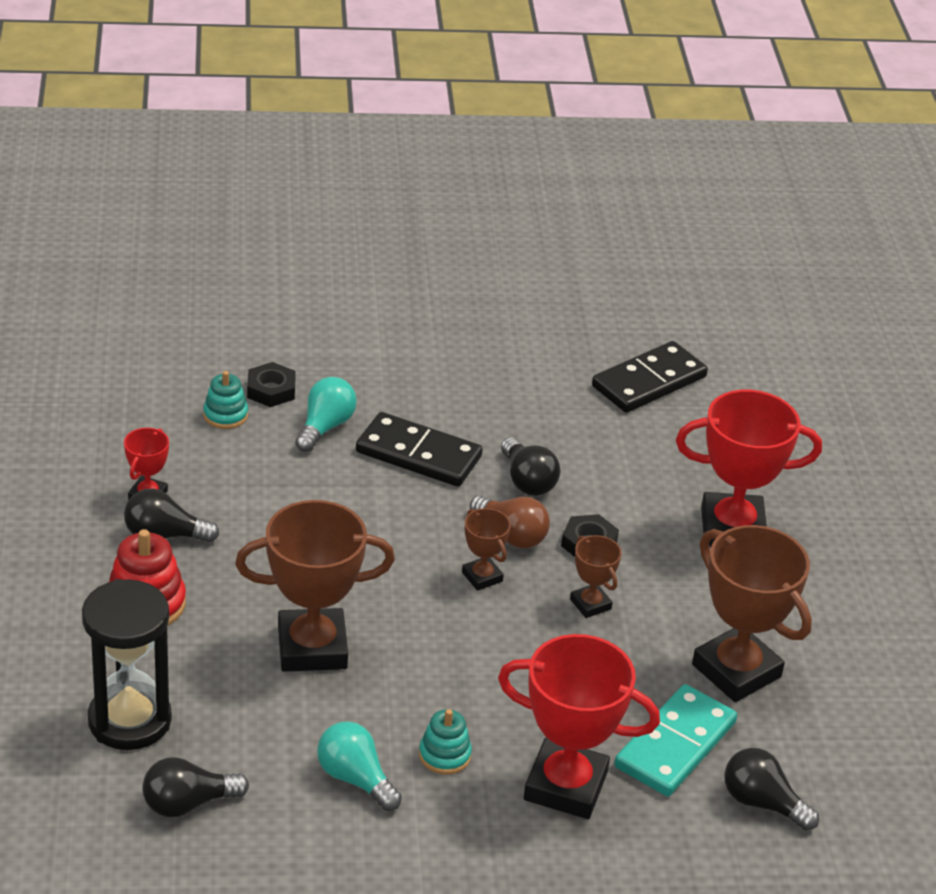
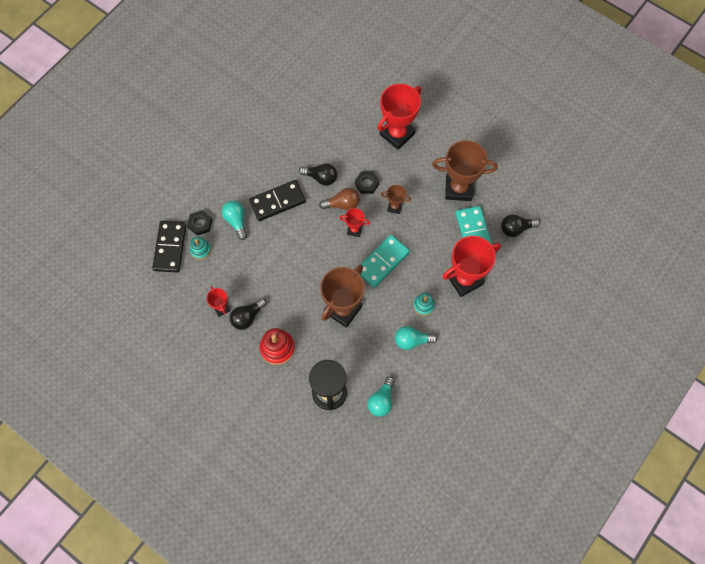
camera: 45 degrees left, 30 degrees up
black light bulb [142,757,249,817] -> turquoise light bulb [368,377,395,417]
brown trophy [462,508,511,591] -> red trophy [339,208,370,237]
black domino [592,341,708,413] -> black domino moved to [152,221,186,273]
none -> turquoise domino [360,235,410,288]

